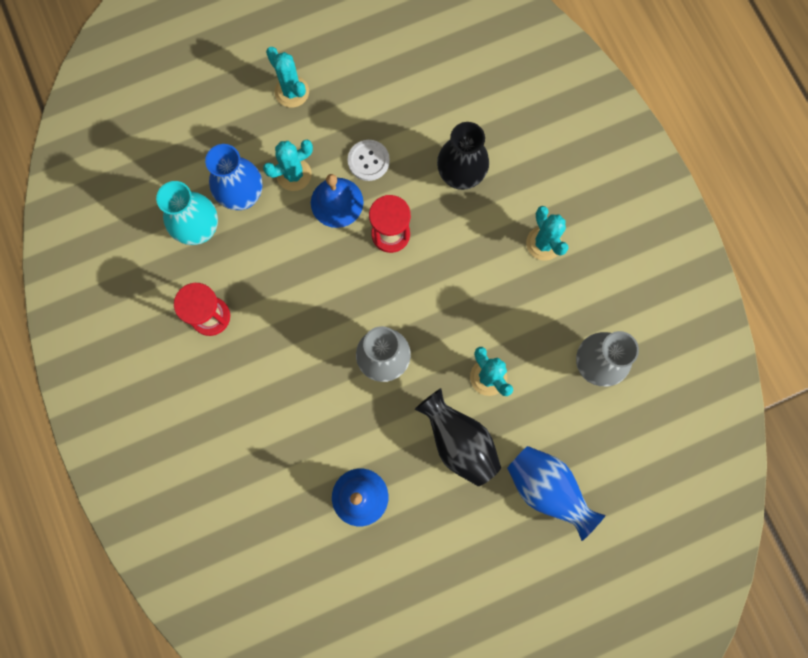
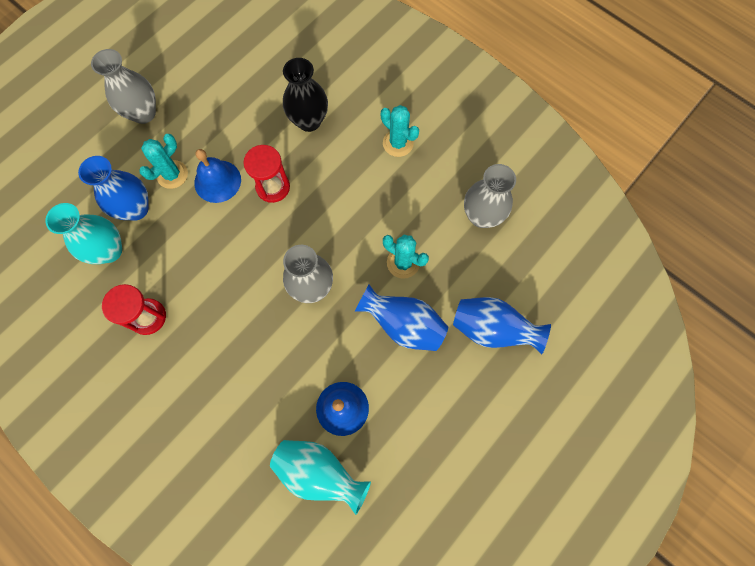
camera: 25 degrees left, 5 degrees down
turquoise cactus [266,47,309,108] -> grey vase [91,49,156,124]
white button [347,140,390,181] -> none
black vase [414,388,501,486] -> blue vase [355,284,448,351]
none -> turquoise vase [270,440,371,515]

